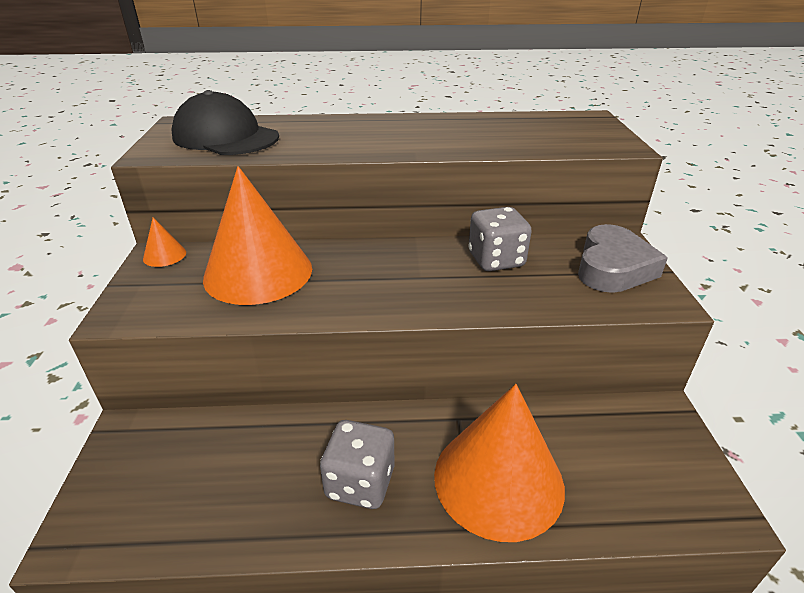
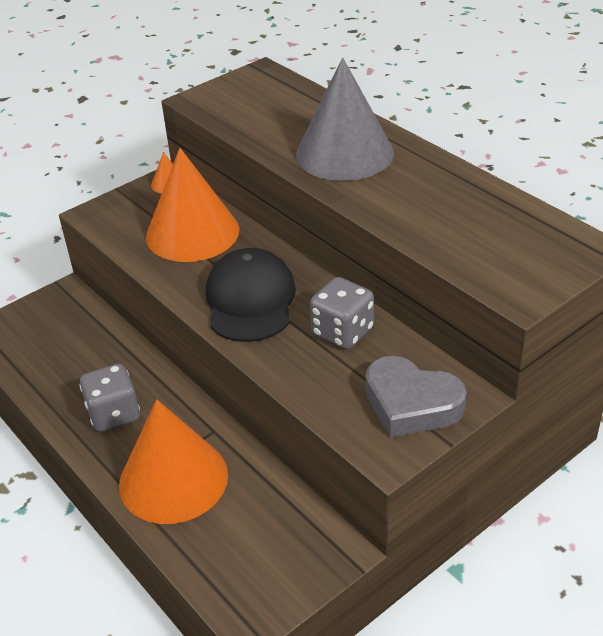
camera: 55 degrees right, 5 degrees up
black cap [172,90,279,155] -> black cap moved to [206,248,296,342]
grey heart [578,224,668,293] -> grey heart turned 45 degrees clockwise [366,356,467,438]
none -> grey cone [296,58,394,181]

